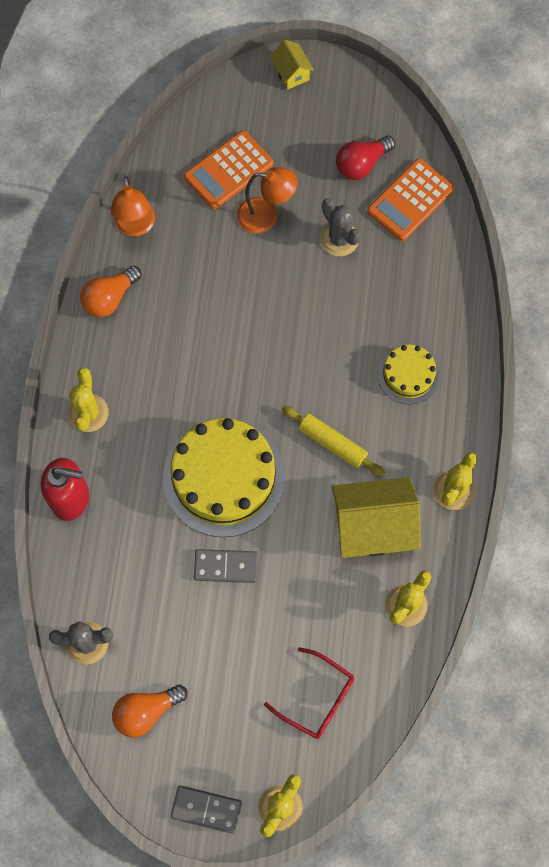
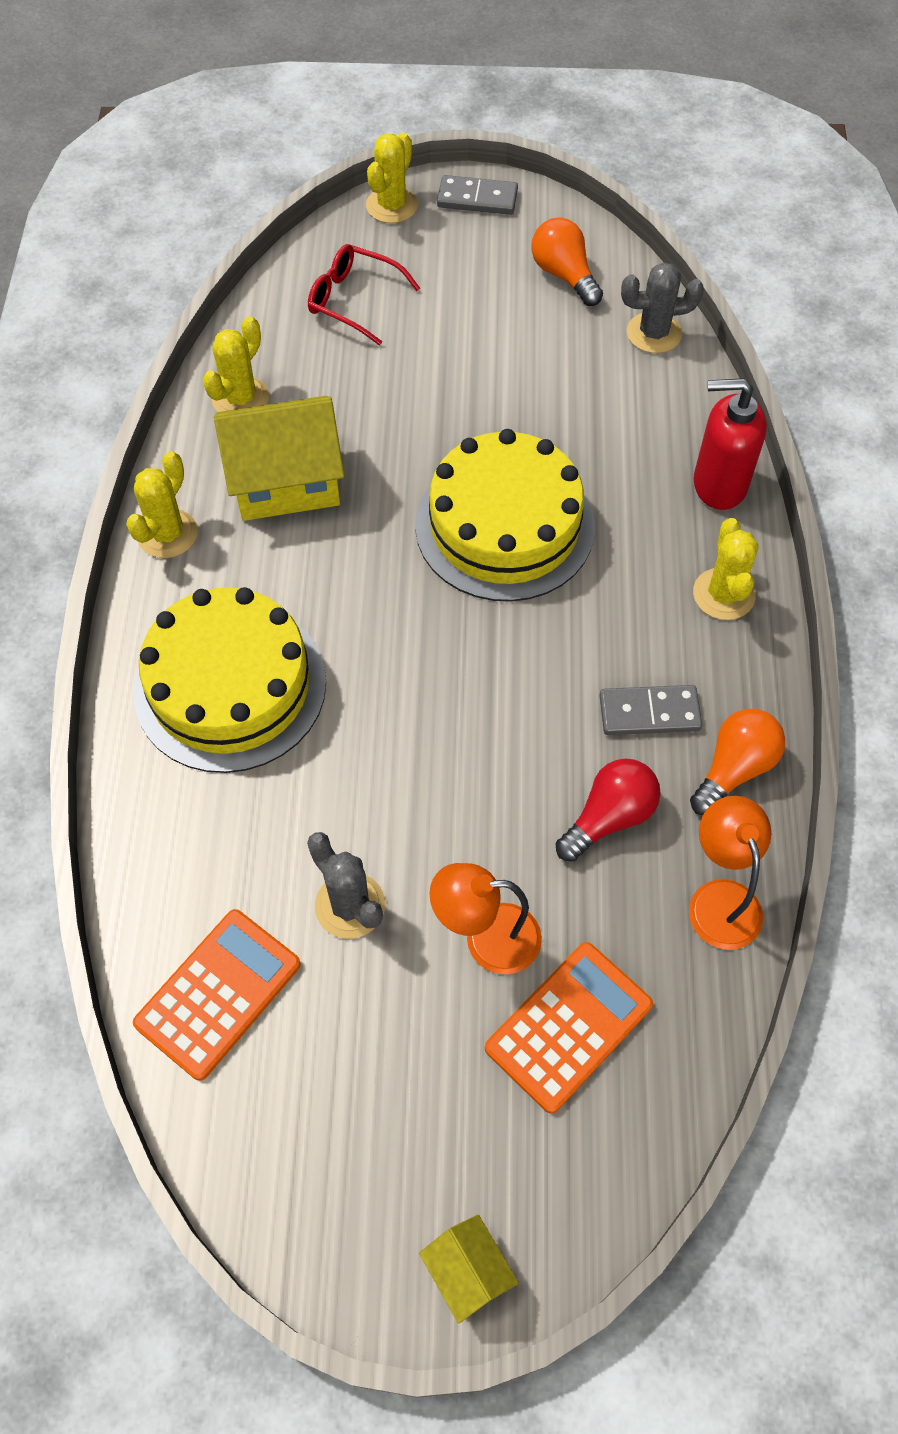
camera: 175 degrees right, 10 degrees down
orange light bulb [112,685,188,737] -> orange light bulb turned 90 degrees counterclockwise [531,217,603,306]
grey domino [194,549,258,583] -> grey domino moved to [599,685,702,735]
yellow rolling pin [282,406,385,477] -> none
red light bulb [336,135,395,180] -> red light bulb moved to [556,758,661,862]
yellow cake [378,345,440,404] -> yellow cake [133,587,326,773], size x1.93

